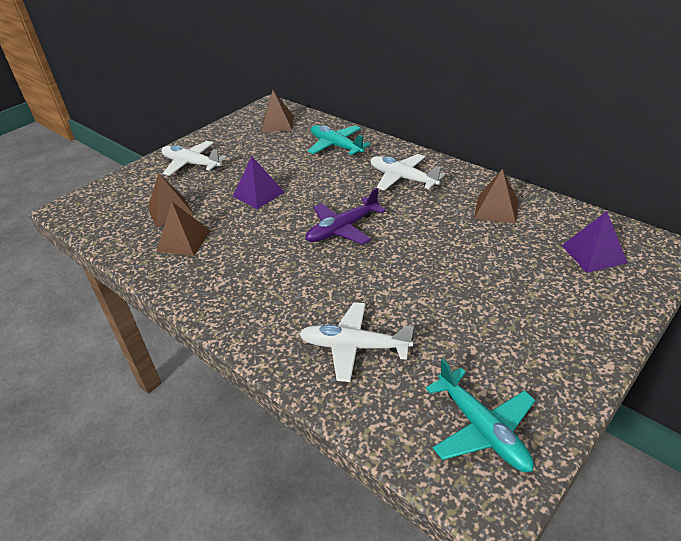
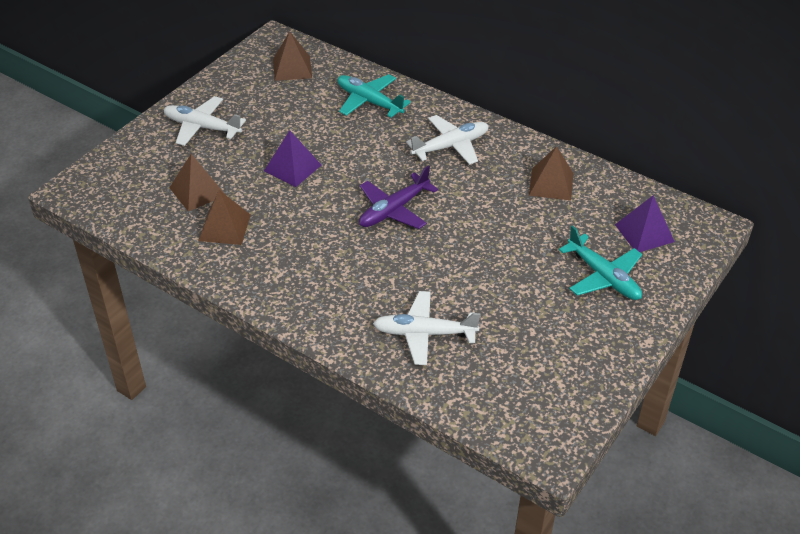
camera: 10 degrees left, 5 degrees up
white plane [371,154,445,191] -> white plane turned 120 degrees clockwise [406,115,489,165]
turquoise plane [425,359,535,472] -> turquoise plane moved to [559,225,642,300]

